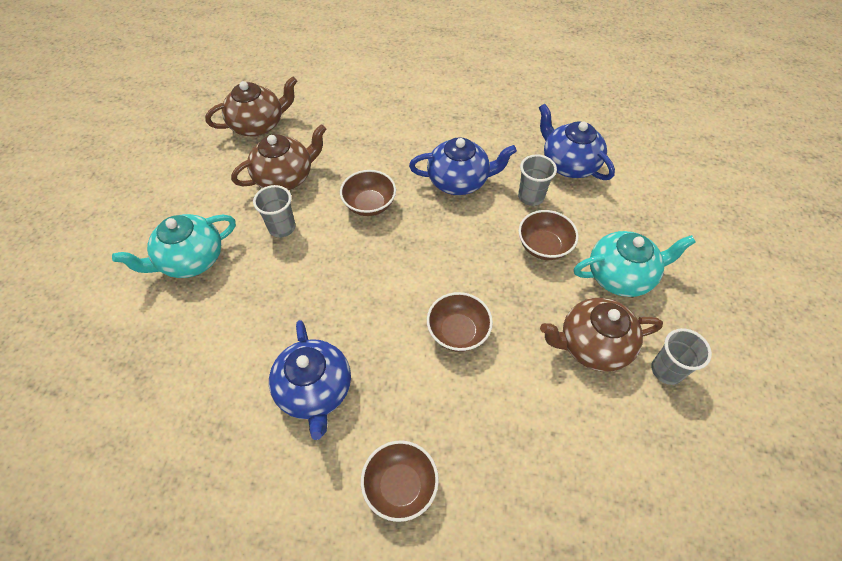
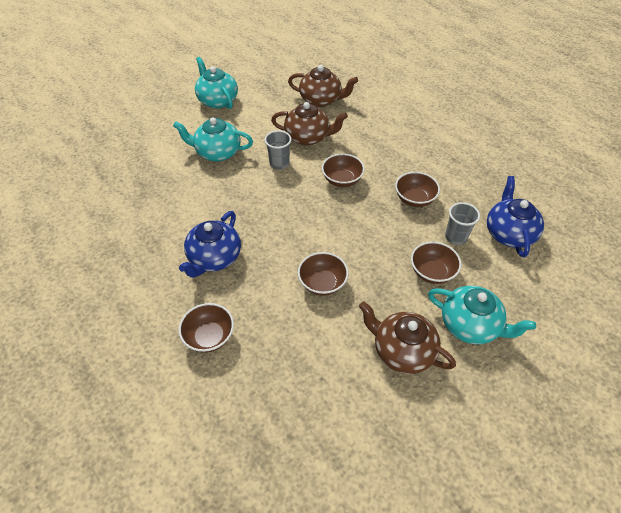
camera: 40 degrees right, 5 degrees down
blue teapot [409,137,517,195] -> brown bowl [395,172,440,207]
grey cup [651,328,712,385] -> none
none -> turquoise teapot [195,57,238,109]

